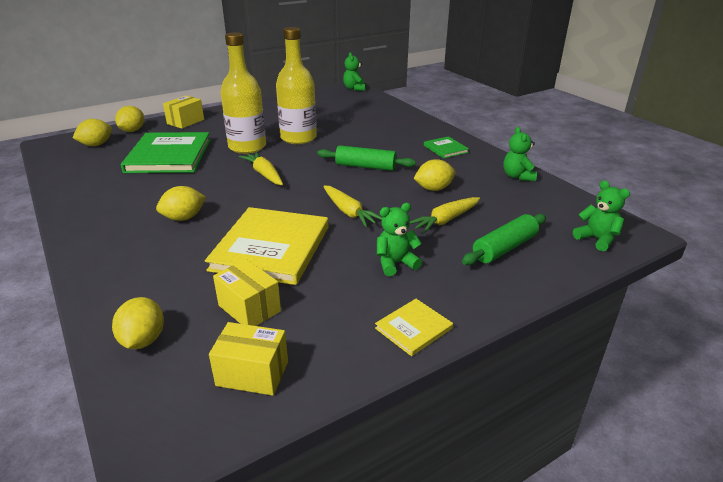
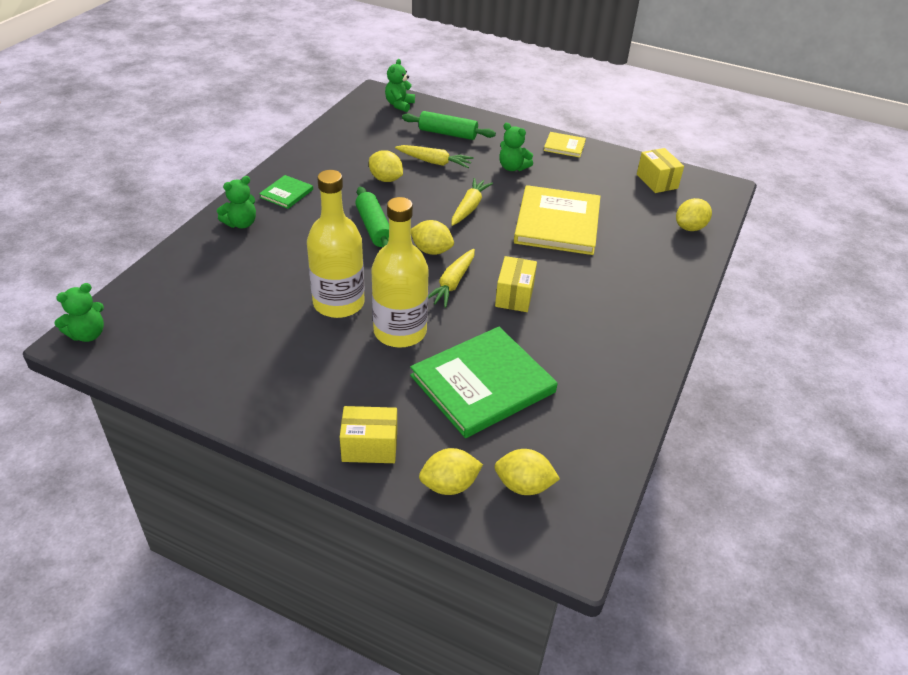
camera: 125 degrees left, 10 degrees up
yellow lemon [156,186,206,221] -> yellow lemon moved to [411,220,454,255]
yellow book [205,207,328,285] -> yellow book turned 60 degrees counterclockwise [514,185,601,255]
yellow box [213,259,281,326] -> yellow box moved to [495,256,537,312]
green teddy bear [503,127,537,181] -> green teddy bear moved to [217,176,256,228]

